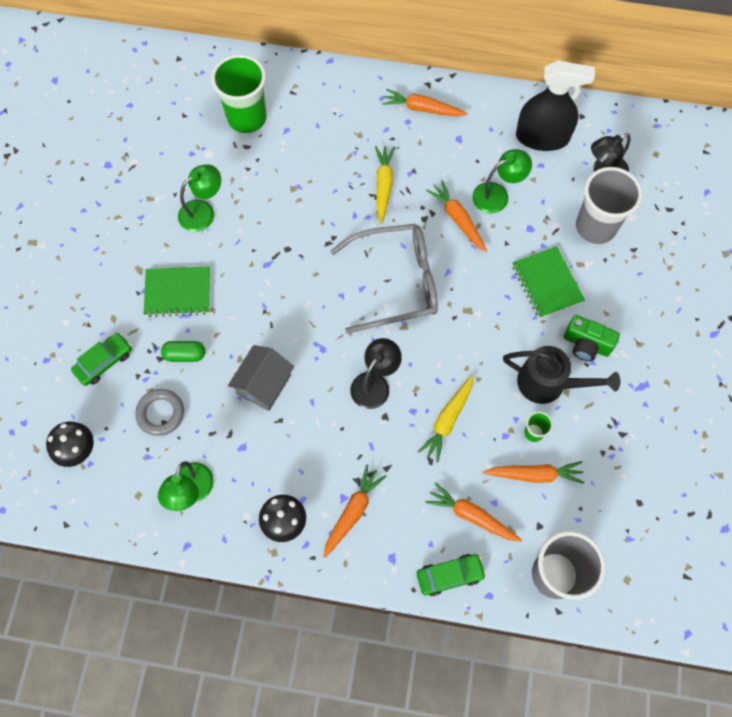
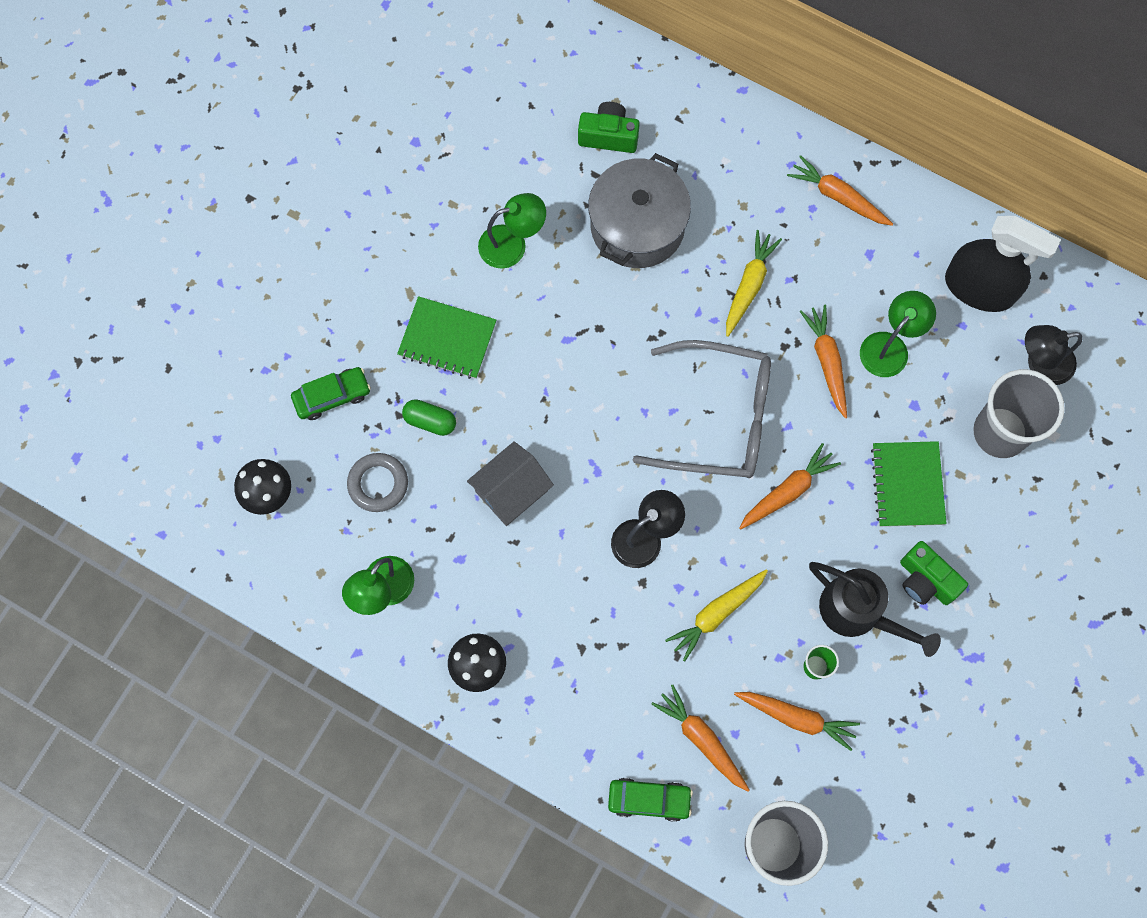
camera: 20 degrees right, 5 degrees up
green cup [211,54,267,133] -> green camera [578,102,640,153]
orange carrot [324,465,386,558] -> orange carrot moved to [739,443,841,530]
green lamp [472,149,532,213] -> green lamp turned 45 degrees counterclockwise [860,291,936,377]
none -> grey pot [588,153,691,268]

